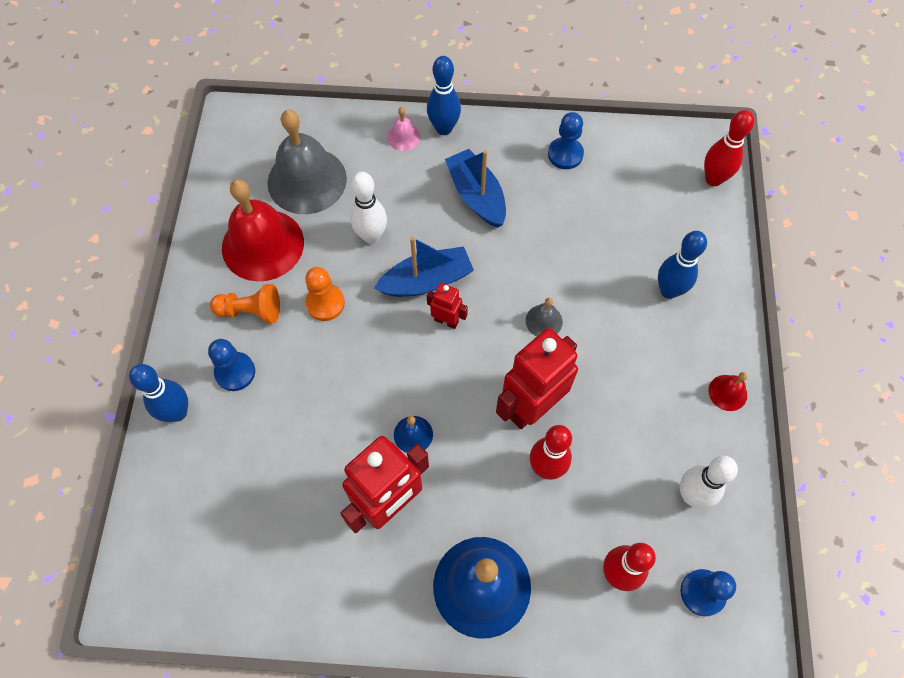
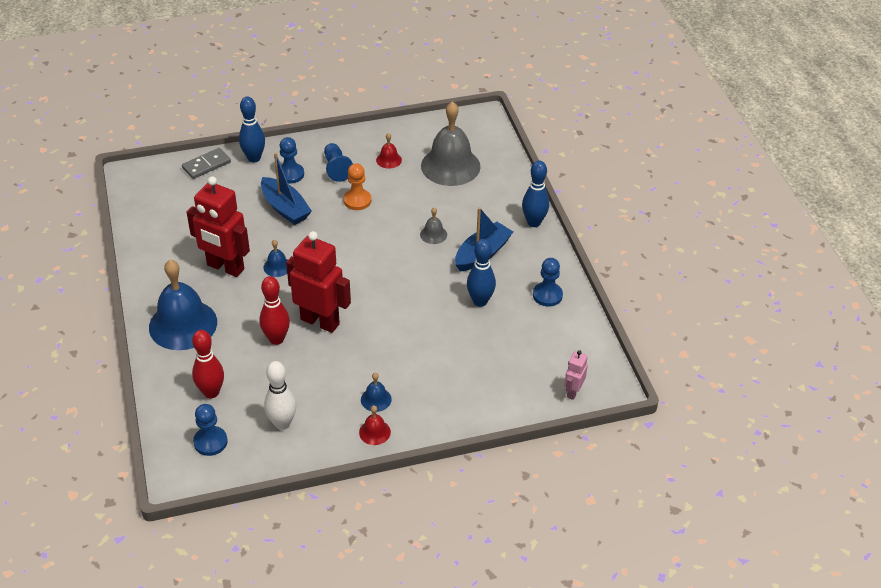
camera: 70 degrees right, 20 degrees down
orange pawn [210,284,280,324] -> blue pawn [324,143,353,182]
red bell [222,179,304,282] -> red bell [376,133,402,169], size x0.43
white bowling pin [350,172,387,244] -> none
blue boat [375,237,474,297] -> blue boat moved to [261,153,312,225]
pink bell [387,107,421,151] -> none
red robot [427,283,468,329] -> none
grey bell [526,298,563,336] -> grey bell moved to [420,207,447,244]
blue bowling pin [658,231,707,299] -> blue bowling pin moved to [467,239,496,307]
red bowling pin [704,110,754,186] -> pink robot [564,350,588,400]
none -> grey domino [182,148,231,179]
none -> blue bell [361,373,392,412]

